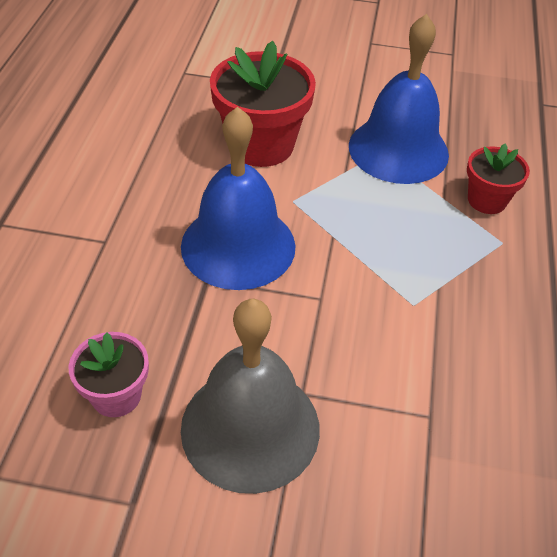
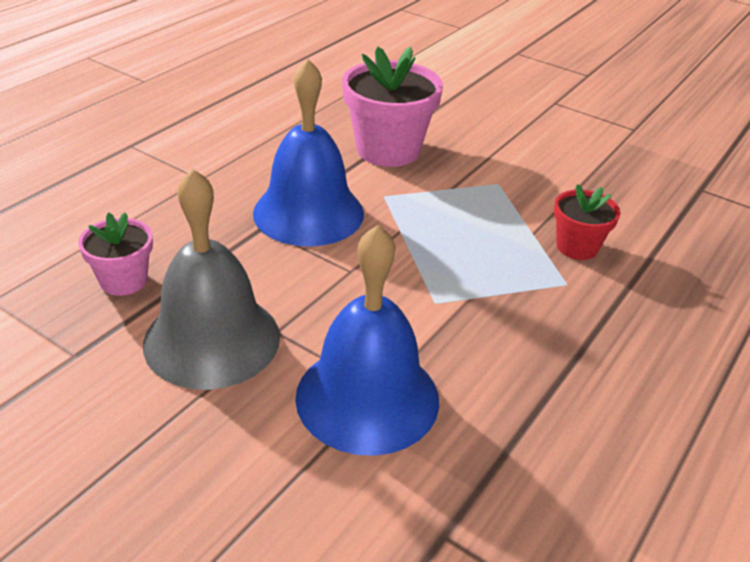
camera: 25 degrees right, 10 degrees down
red flower pot [210,41,316,167] -> pink flower pot [342,47,443,167]
blue bell [349,14,449,184] -> blue bell moved to [295,225,439,456]

